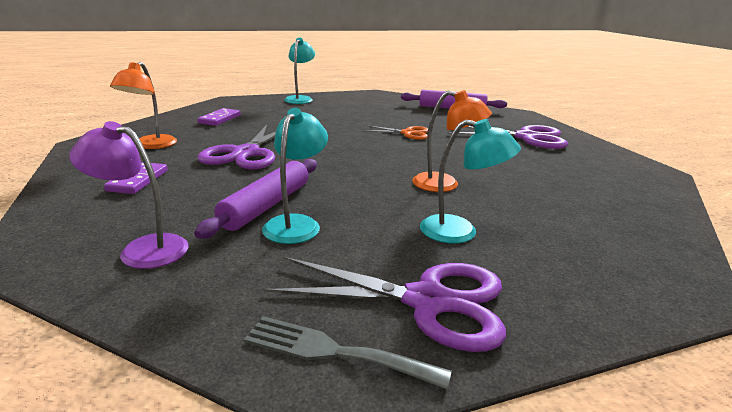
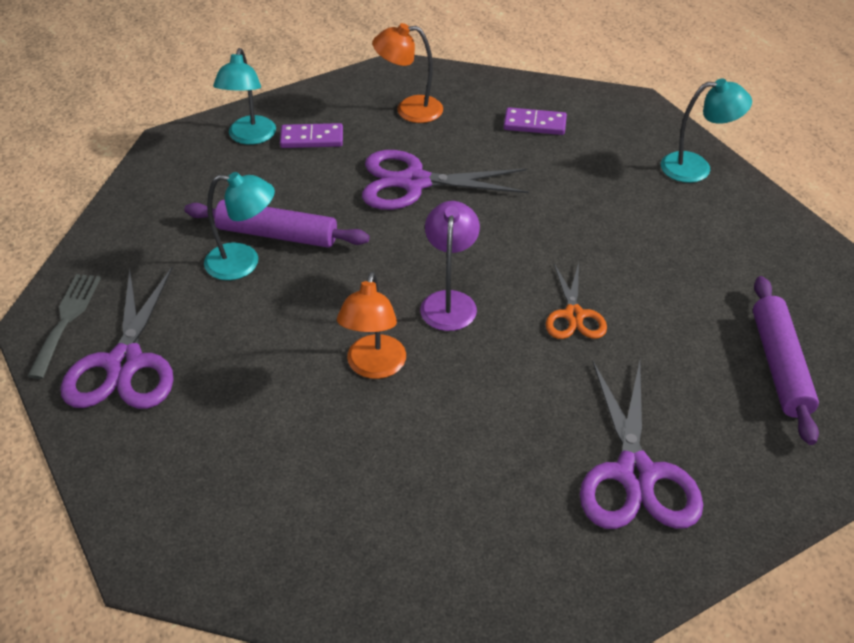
camera: 80 degrees right, 20 degrees up
purple lamp [70,121,189,269] -> purple lamp moved to [420,201,480,331]
turquoise lamp [420,119,521,243] -> turquoise lamp moved to [213,48,276,145]

